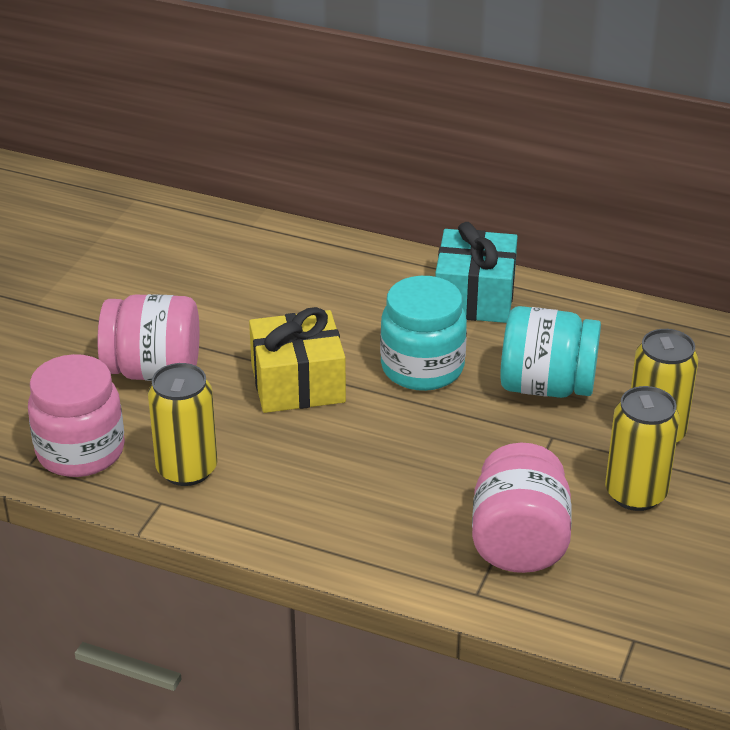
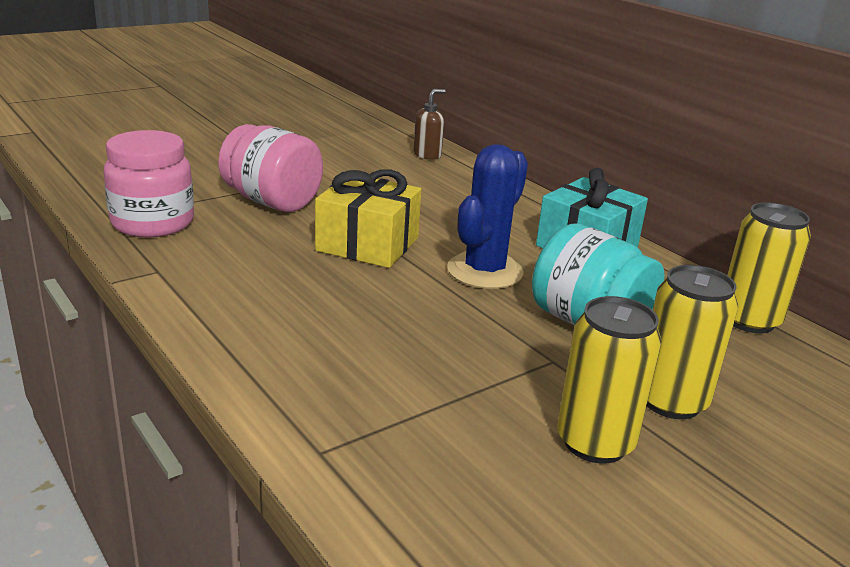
camera: 30 degrees right, 10 degrees down
yellow can [148,363,218,486] -> yellow can moved to [727,202,811,333]
turquoise jar [380,276,467,391] -> blue cactus [447,144,528,289]
pink jar [472,443,572,573] -> none
none -> brown soap dispenser [414,89,446,160]

